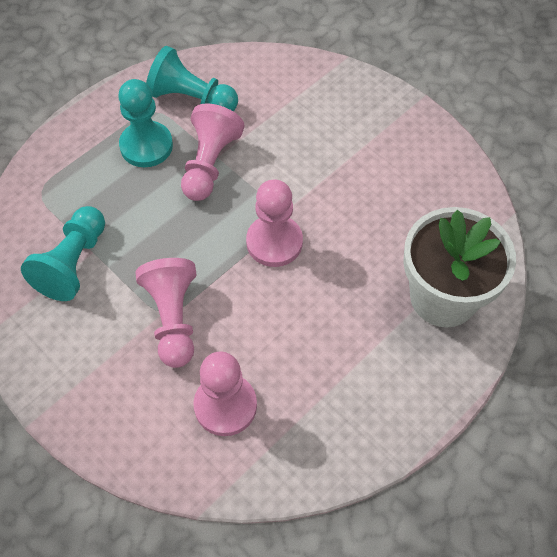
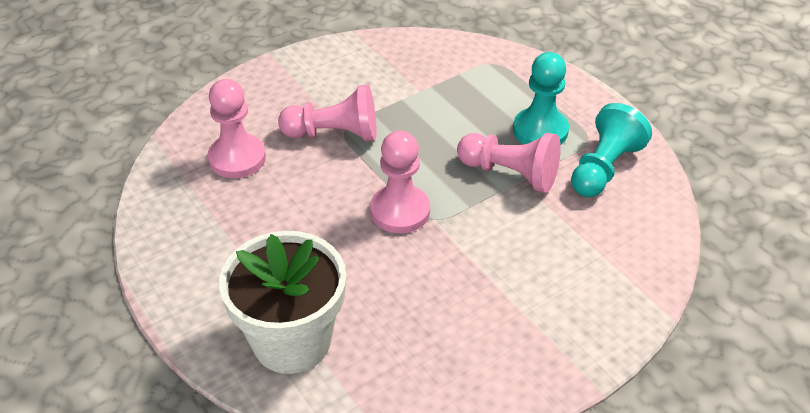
camera: 100 degrees right, 15 degrees down
turquoise pawn [21,206,105,301] -> none

